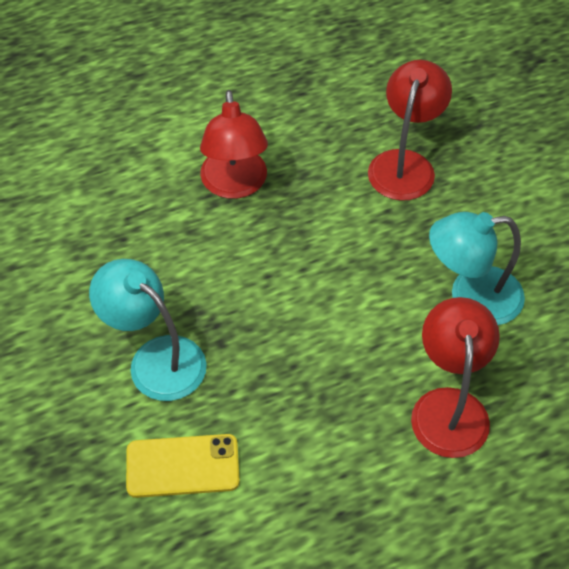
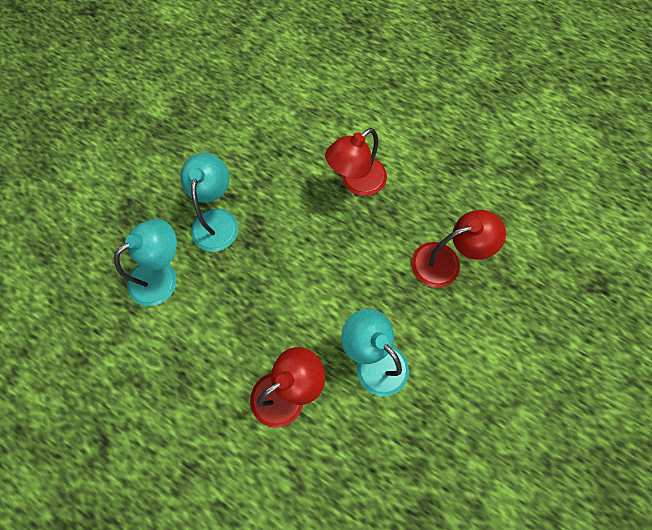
camera: 55 degrees right, 15 degrees up
yellow phone [126,434,240,498] -> turquoise lamp [114,219,177,306]

